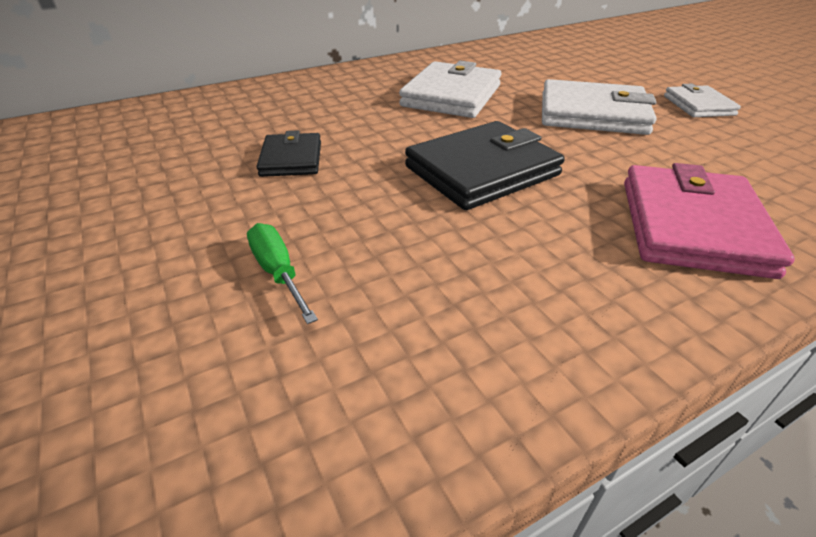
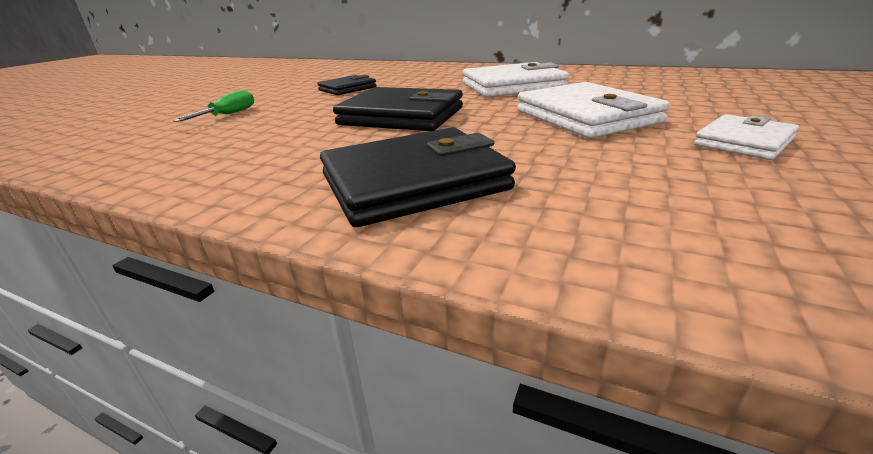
camera: 55 degrees right, 10 degrees down
pink wallet [624,163,795,279] -> black wallet [320,127,516,227]

